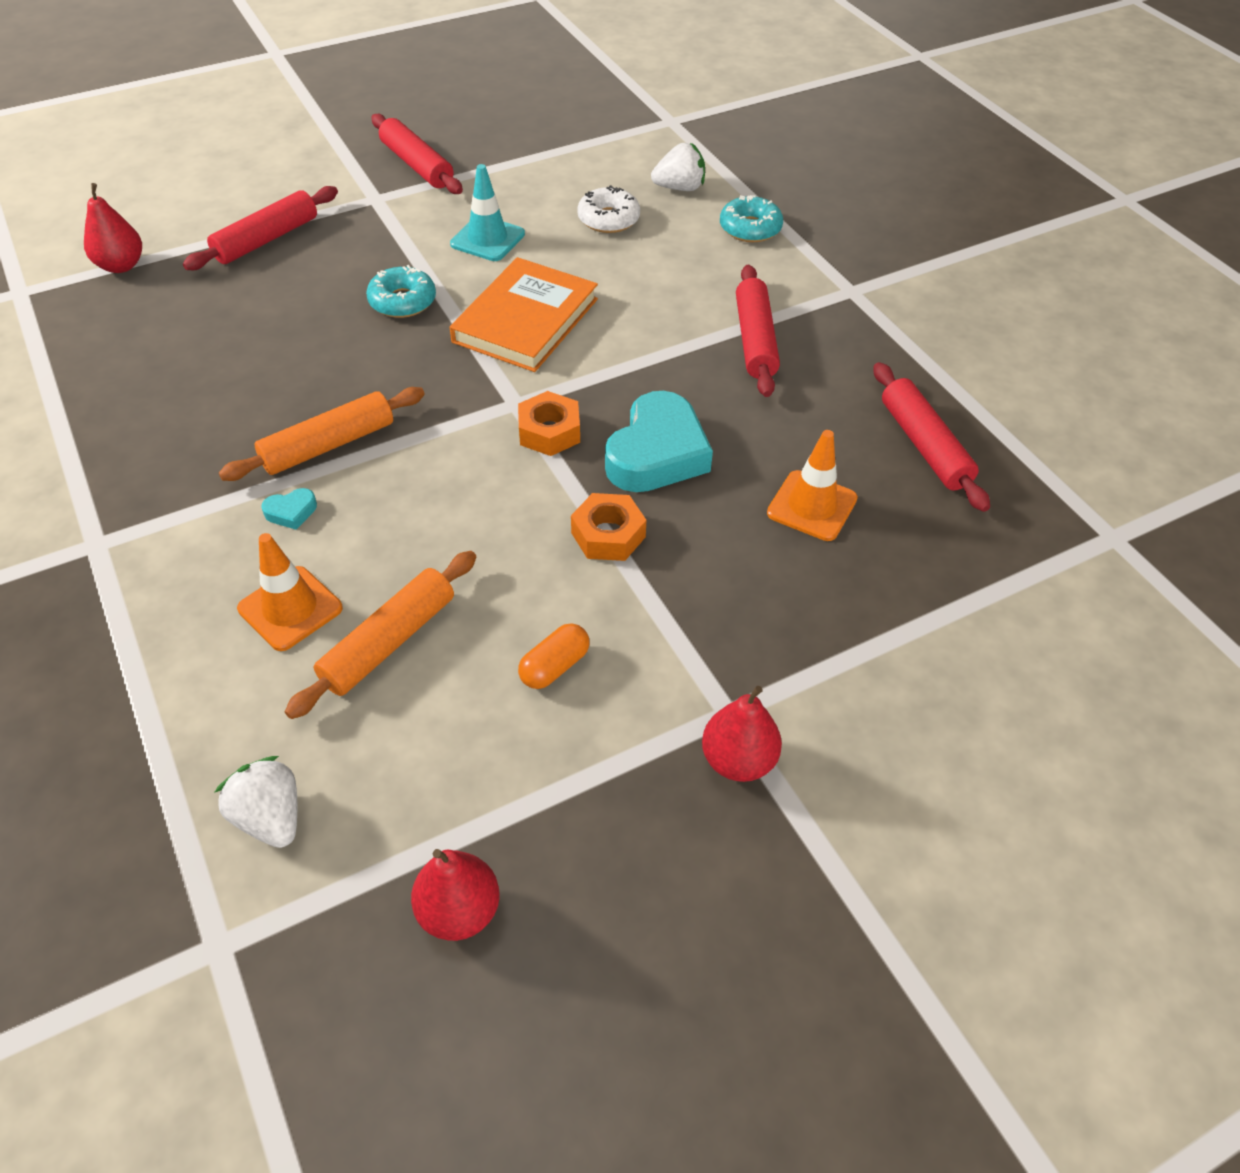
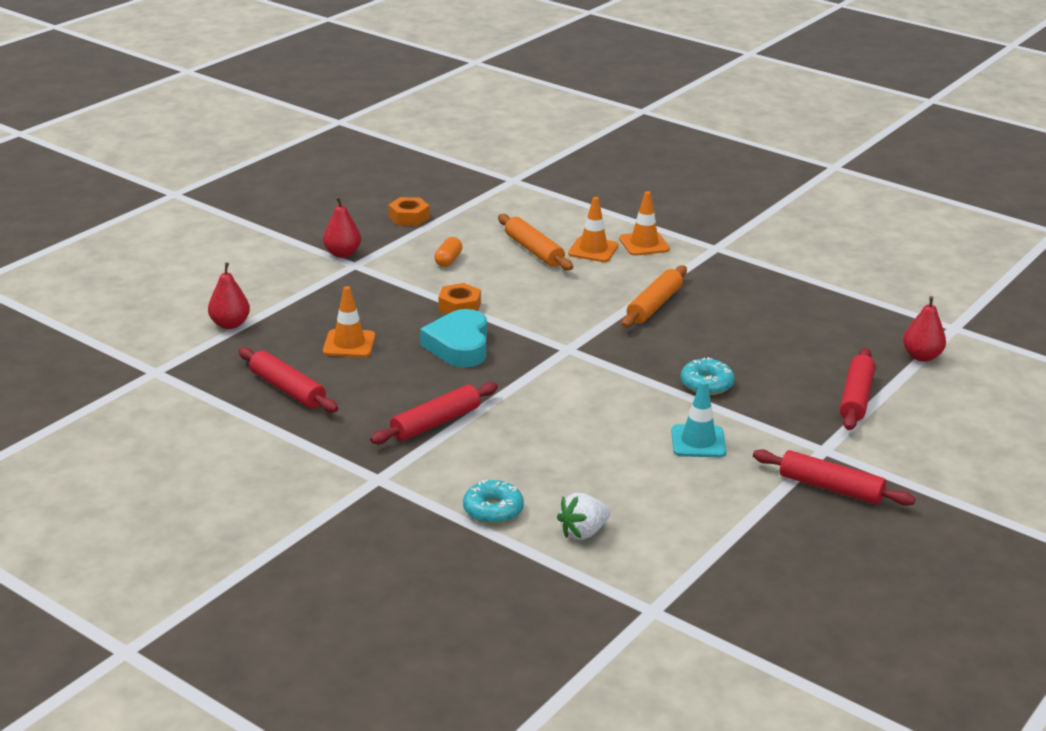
camera: 155 degrees right, 20 degrees down
white strawberry [214,756,297,848] -> none
turquoise heart [262,488,317,530] -> none
orange rolling pin [285,551,476,719] -> orange rolling pin turned 45 degrees counterclockwise [498,214,573,271]
red pear [411,849,500,941] -> red pear moved to [208,262,250,329]
orange book [450,257,598,372] -> none
orange nut [518,391,580,456] -> orange nut moved to [389,197,429,226]
white donut [577,185,640,233] -> none
red rolling pin [736,265,780,397] -> red rolling pin turned 75 degrees clockwise [370,382,498,444]
none -> orange traffic cone [619,191,670,256]

